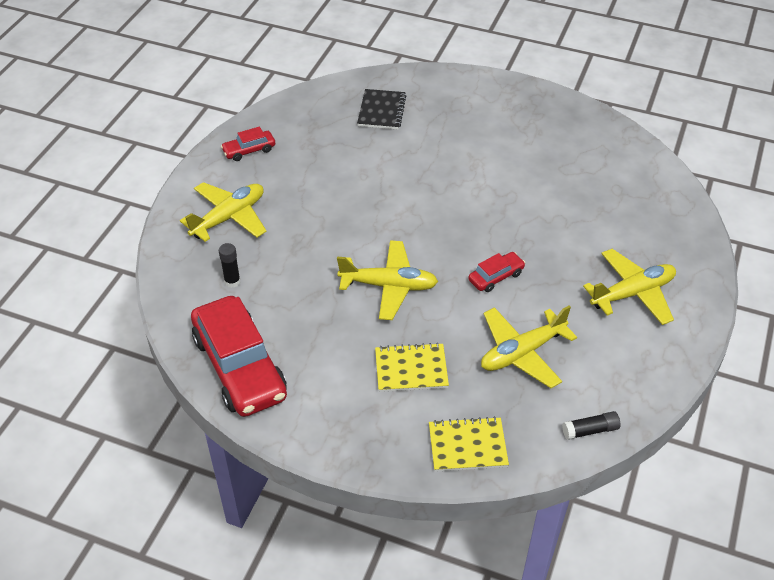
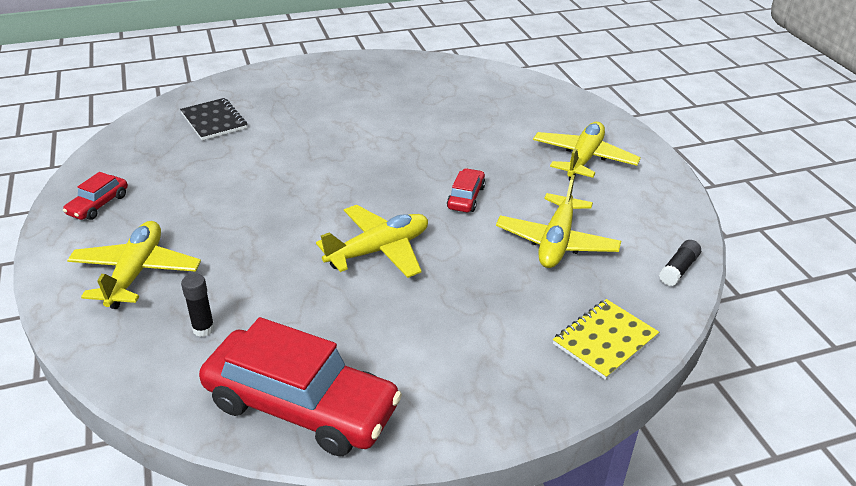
camera: 40 degrees left, 10 degrees down
yellow notebook [375,343,449,392] -> none

